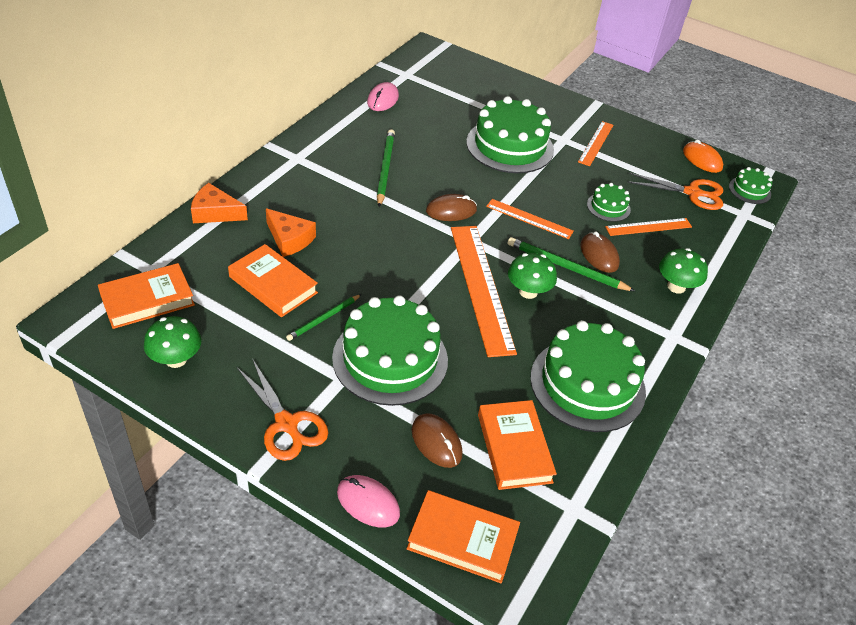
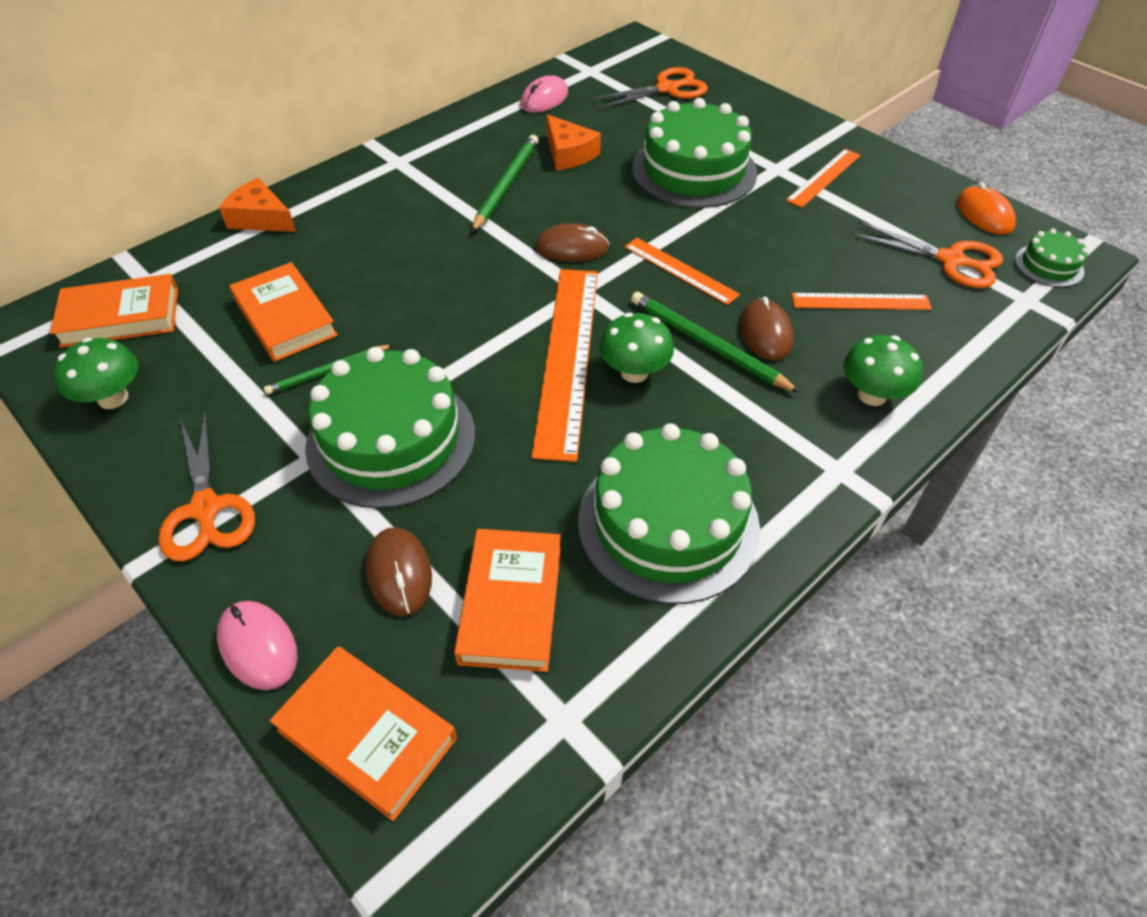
camera: 20 degrees right, 5 degrees up
orange cheese [266,208,316,257] -> orange cheese moved to [546,114,601,170]
green cake [587,183,631,222] -> none
none -> orange scissors [591,67,708,109]

